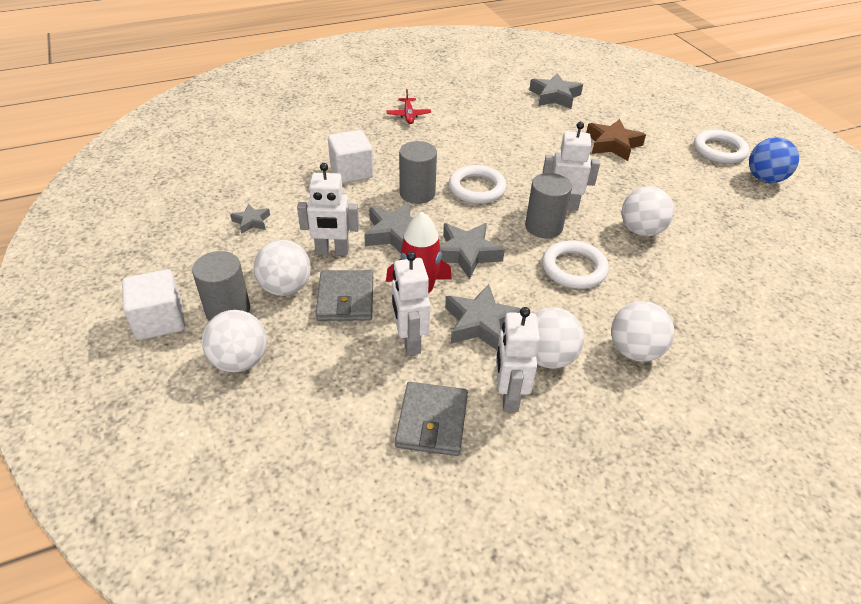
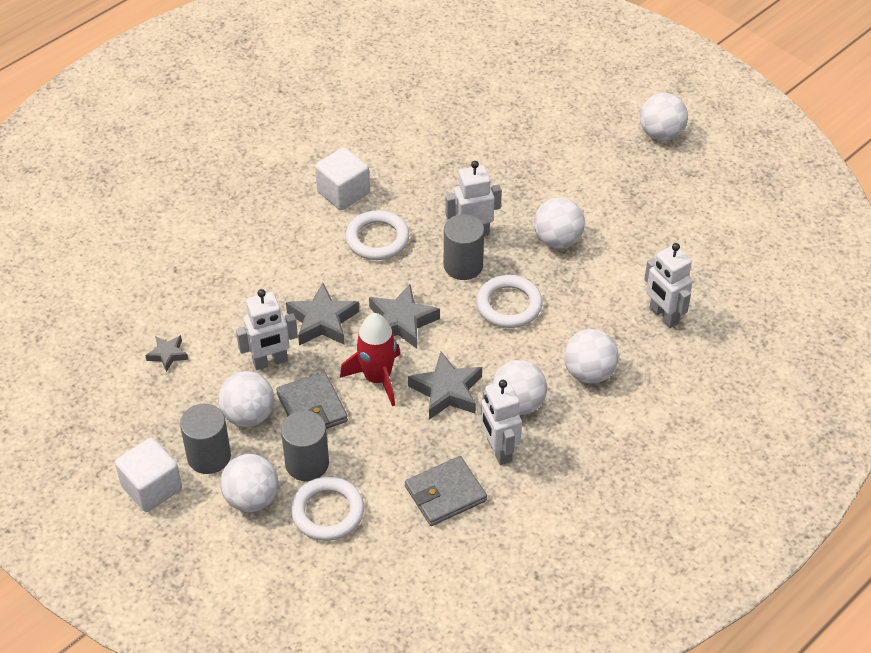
camera: 20 degrees left, 5 degrees up
white cube [328,130,373,183] -> white cube moved to [315,147,370,210]
red plane [387,89,431,124] -> none
white robot [392,251,431,356] -> white robot moved to [644,243,693,328]
grey wallet [395,382,468,456] -> grey wallet turned 75 degrees clockwise [405,456,487,526]
grey cylinder [399,141,437,204] -> grey cylinder moved to [281,411,329,481]
grey star [529,73,583,109] -> none
brown star [586,119,646,161] -> none
white ring [694,130,749,164] -> white ring moved to [291,477,364,541]
blue ball [749,137,799,183] -> white ball [640,93,688,141]

